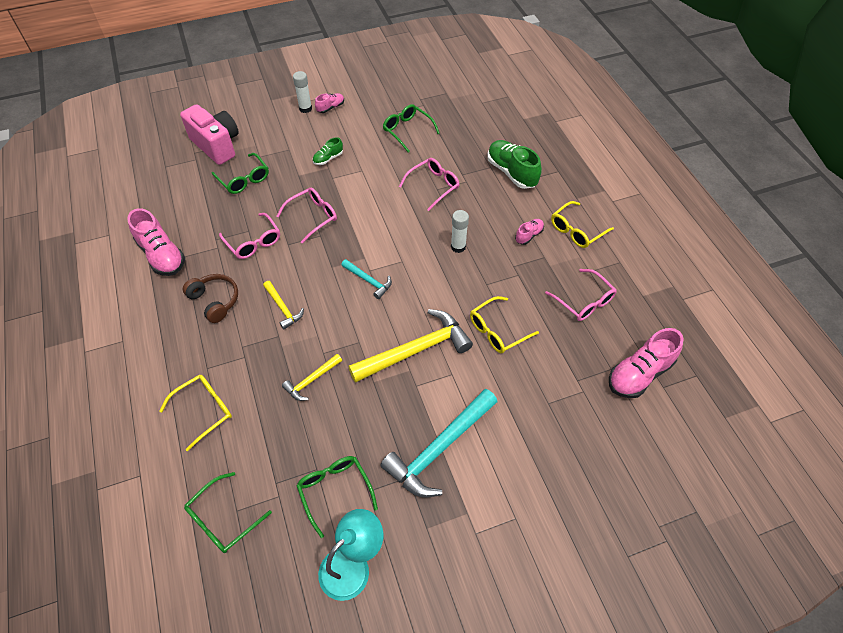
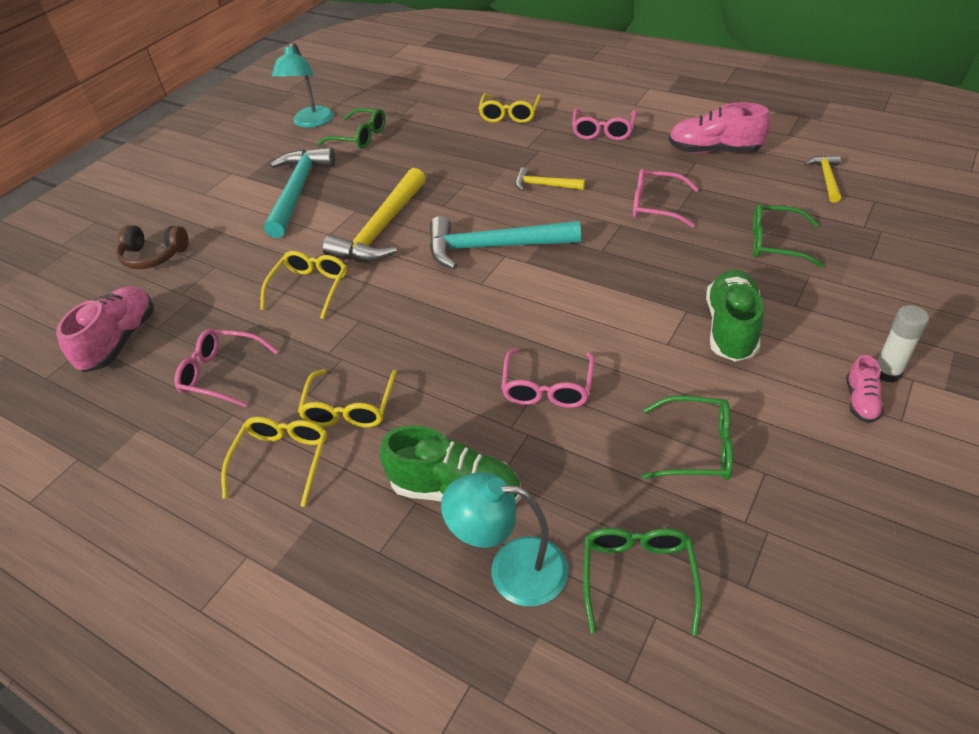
camera: 145 degrees right, 10 degrees down
pink camera [180,104,239,165] -> none
brown headphones [183,274,238,323] -> brown headphones moved to [116,225,189,269]
green glasses [184,472,272,553] -> green glasses moved to [583,528,702,636]
pink glasses [277,188,337,244] -> pink glasses moved to [572,108,637,140]
yellow hammer [282,354,342,401] -> yellow hammer moved to [804,155,841,203]
green shoe [313,137,343,165] -> green shoe [706,269,764,362], size x1.94
turquoise hammer [341,259,392,299] -> turquoise hammer [430,216,581,269], size x1.98
white glue stick [451,210,469,253] -> none
pink shoe [515,219,544,245] -> yellow glasses [298,369,397,428]
none -> turquoise lamp [441,472,568,606]

